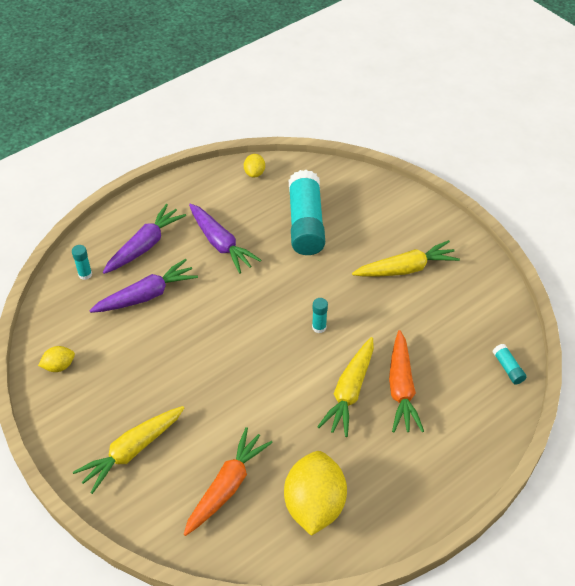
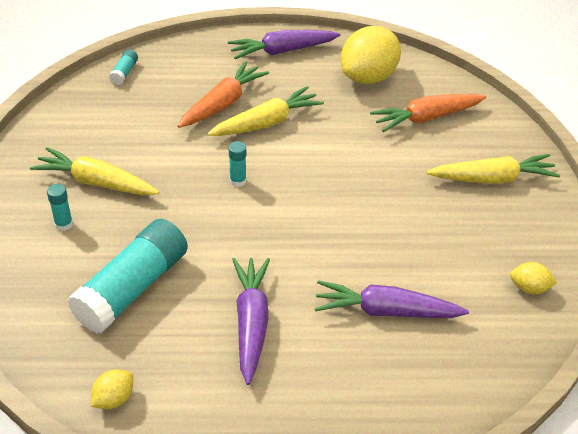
camera: 145 degrees left, 5 degrees down
turquoise glue stick [72,245,92,280] -> turquoise glue stick moved to [47,184,73,231]
purple carrot [103,204,186,274] -> purple carrot moved to [228,30,341,59]

